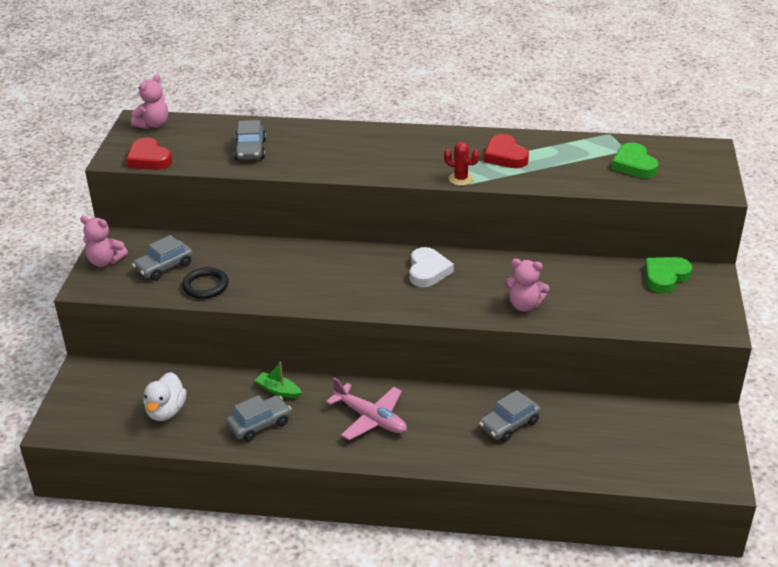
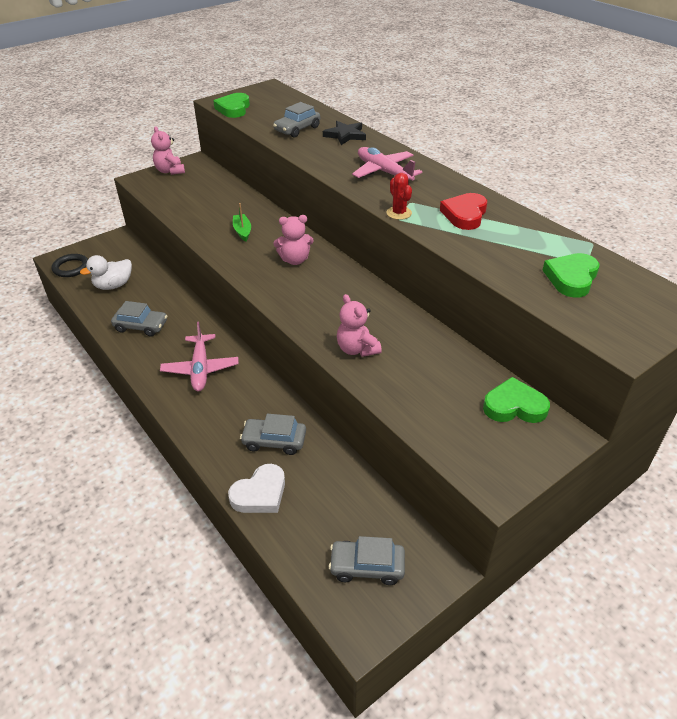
camera: 45 degrees right, 5 degrees up
red heart [126,137,172,170] -> green heart [213,93,250,118]
pink teddy bear [131,74,168,129] -> pink teddy bear moved to [273,215,314,265]
grey car [132,235,193,281] -> grey car moved to [329,536,405,585]
black ring [182,267,228,299] -> black ring moved to [52,254,88,277]
green boat [255,362,302,398] -> green boat moved to [233,203,251,241]
white heart [409,247,454,287] -> white heart moved to [228,464,285,513]
none -> black star [323,121,366,145]
none -> pink plane [352,147,422,180]

